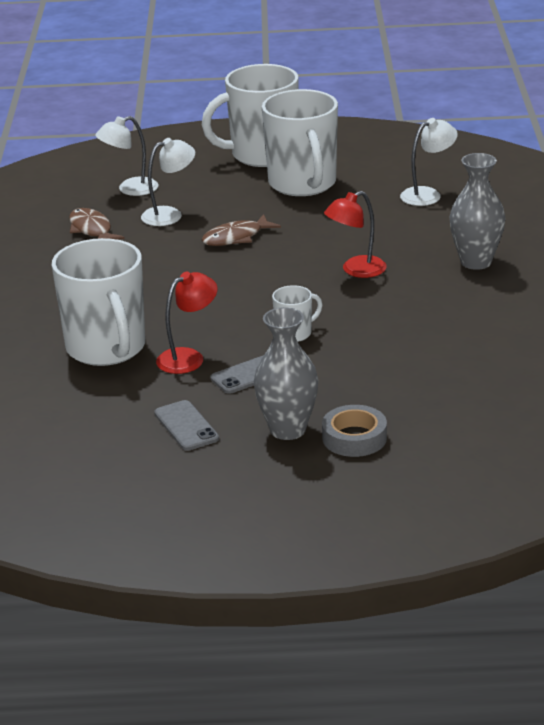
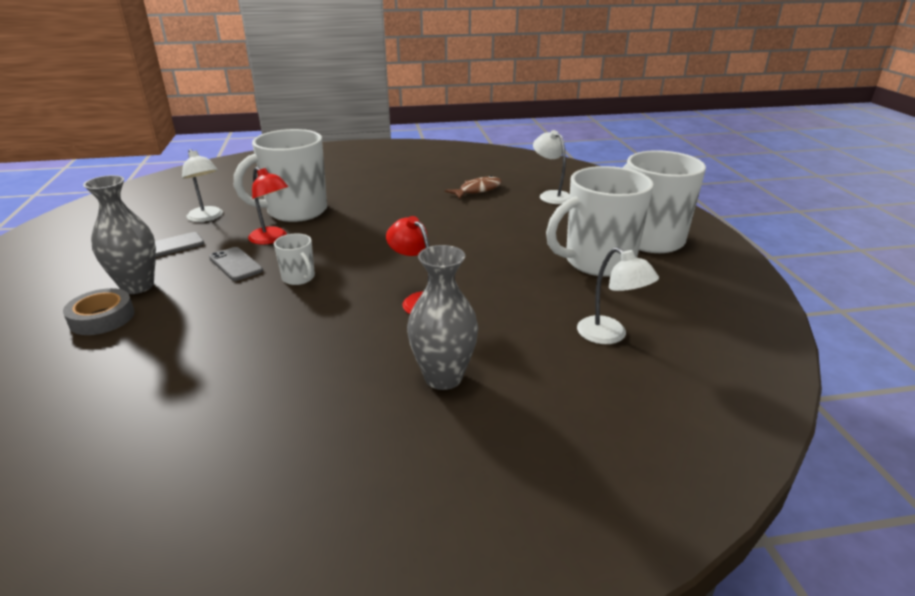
camera: 80 degrees right, 0 degrees up
white lamp [141,138,195,226] -> white lamp moved to [182,149,223,222]
brown fish [202,214,281,246] -> none

